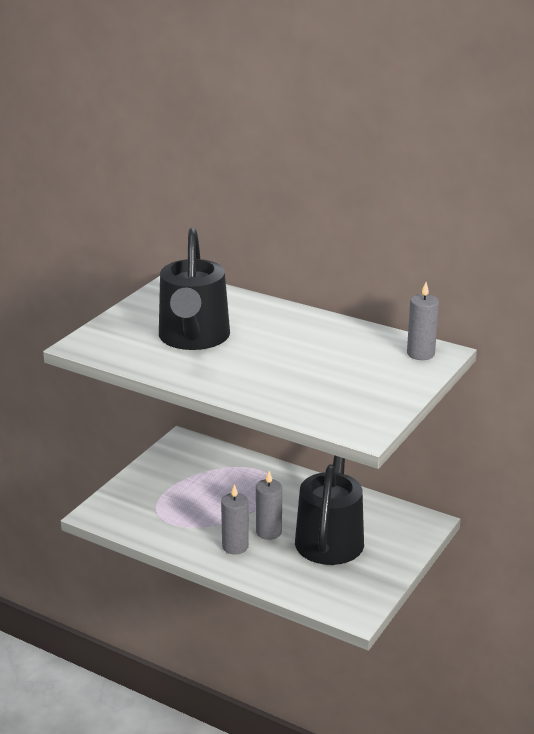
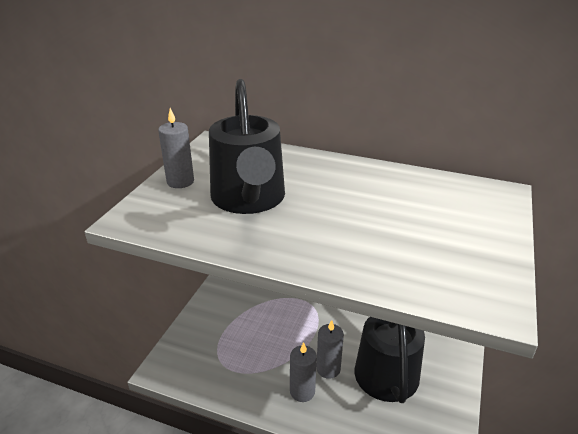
camera: 10 degrees left, 5 degrees up
grey candle [407,282,439,360] -> grey candle moved to [158,108,194,188]

